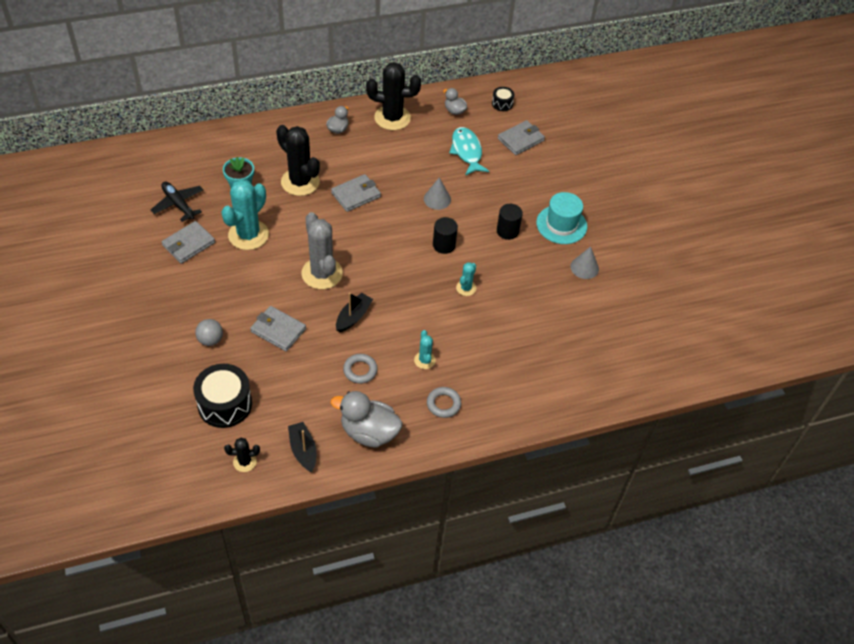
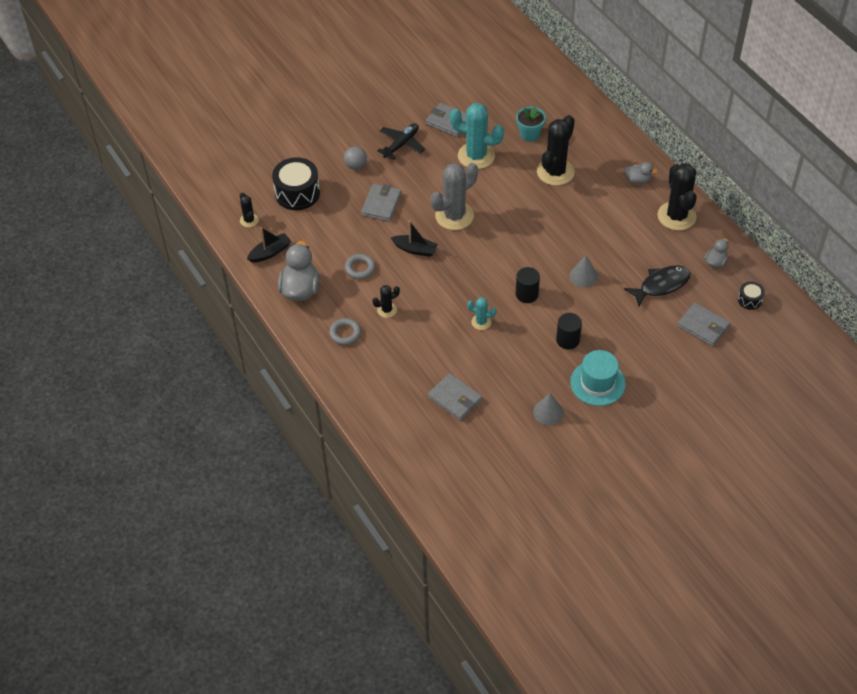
camera: 80 degrees right, 0 degrees up
black plane [151,182,203,222] -> black plane moved to [377,123,425,160]
grey wallet [331,174,381,212] -> grey wallet moved to [428,373,482,421]
turquoise cactus [414,330,436,369] -> black cactus [372,285,400,318]
turquoise fish [449,127,489,176] -> black fish [624,266,691,306]

